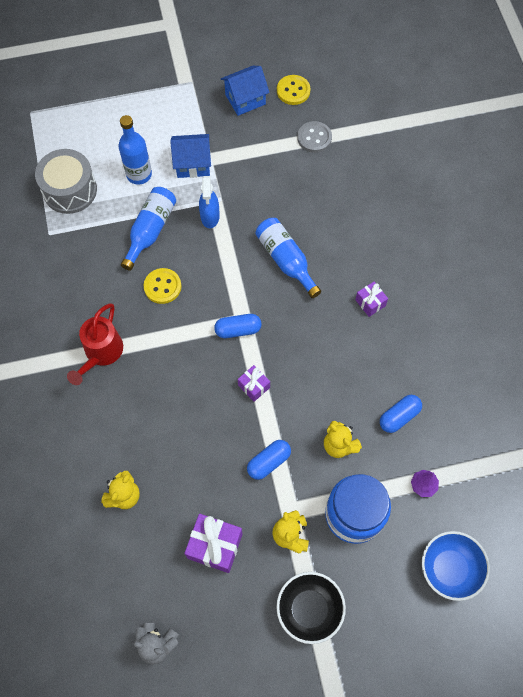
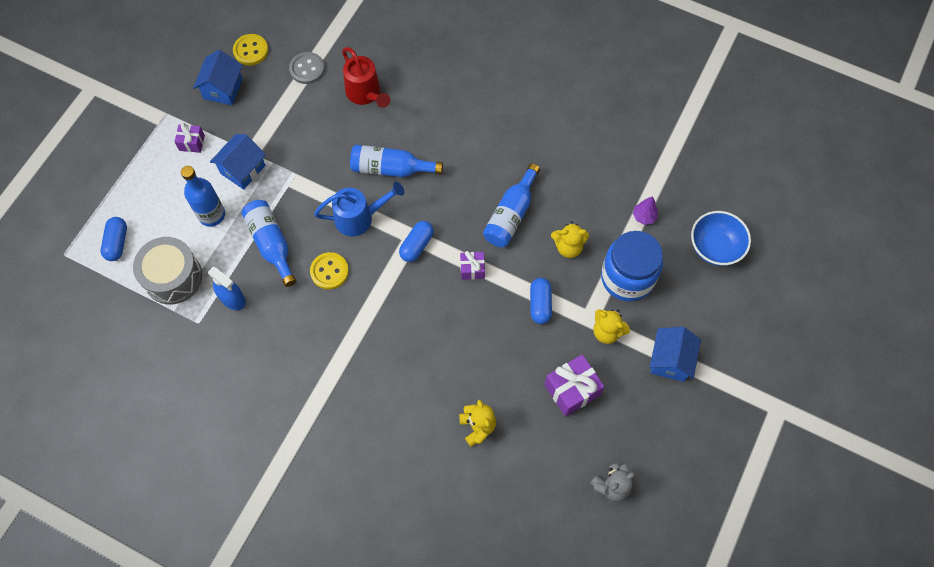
camera: 50 degrees left, 0 degrees up
red watering can [67,303,123,385] -> red watering can moved to [342,47,390,108]
blue spray bottle [199,176,220,228] -> blue spray bottle moved to [208,267,246,310]
black bowl [276,572,346,644] -> blue house [650,327,701,382]
purple gift [355,282,388,317] -> purple gift moved to [174,123,205,153]
blue capsule [380,395,422,433] -> blue capsule moved to [101,217,127,261]
none -> blue watering can [314,182,404,236]
none -> blue bottle [483,163,540,247]

